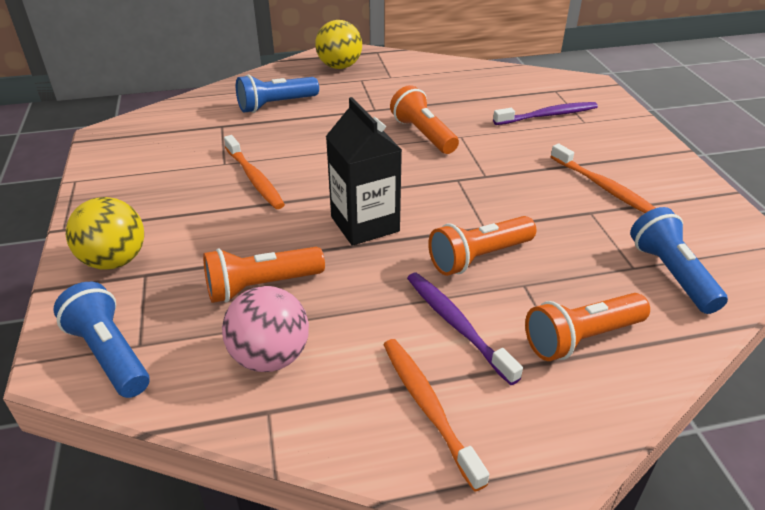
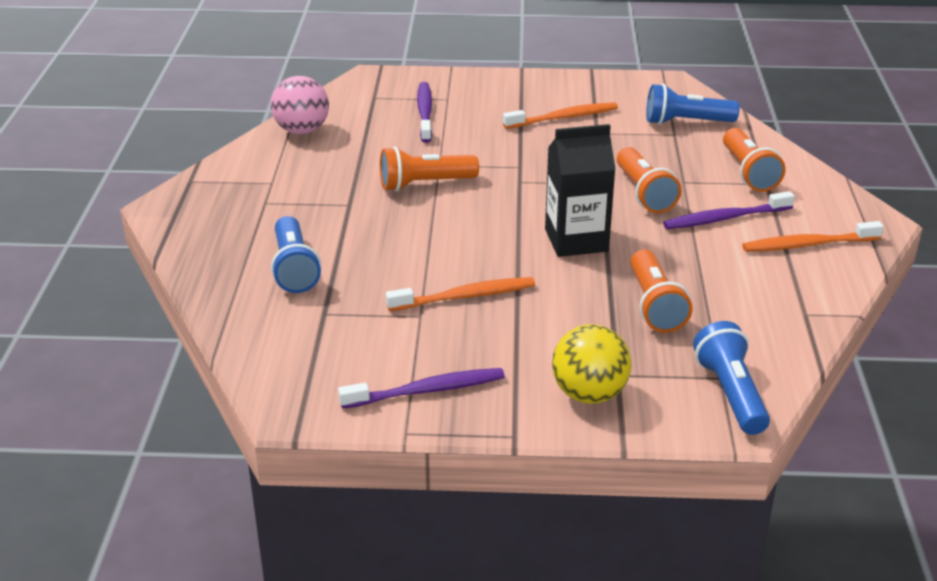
camera: 75 degrees left, 5 degrees down
blue flashlight [53,282,150,398] -> blue flashlight turned 105 degrees clockwise [693,321,770,435]
pink ball [222,286,309,372] -> pink ball moved to [271,76,329,134]
yellow ball [315,20,362,69] -> none
none -> purple toothbrush [338,368,505,409]

